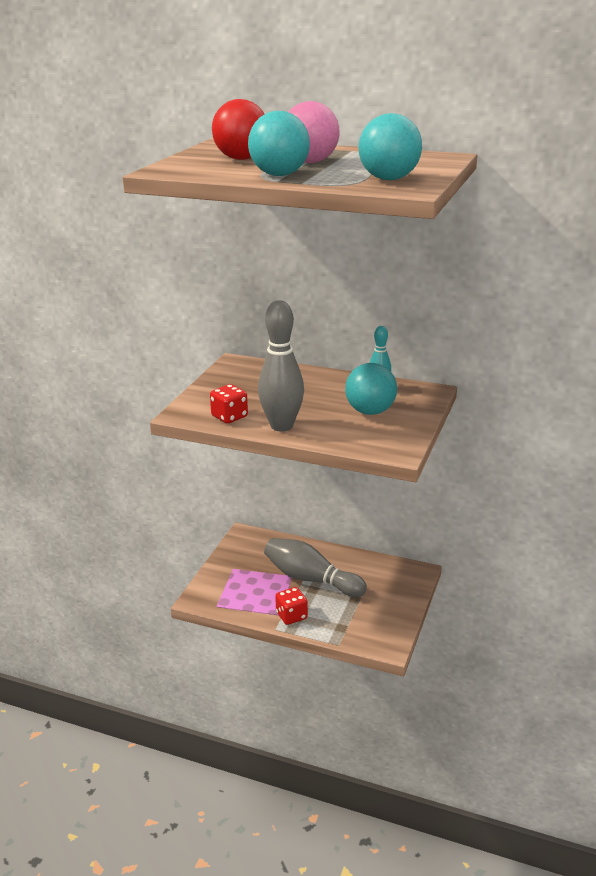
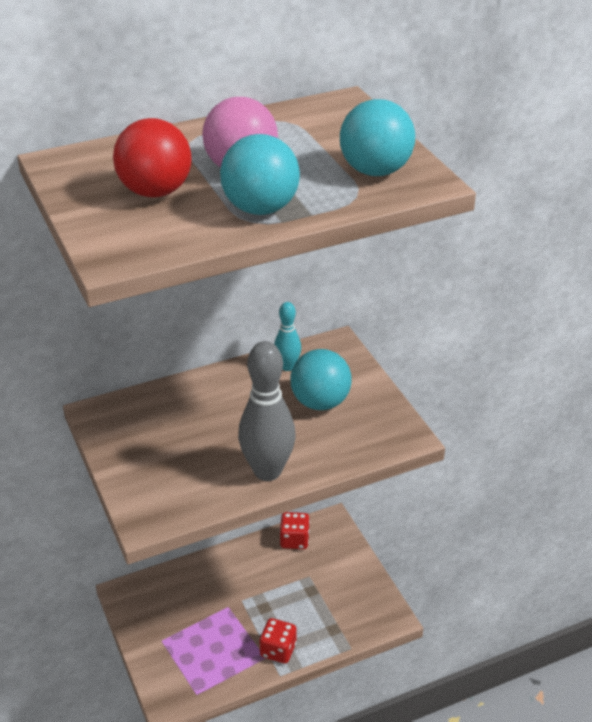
camera: 45 degrees left, 10 degrees up
red dice [210,384,248,424] -> red dice moved to [280,512,310,549]
grey bowling pin [264,538,367,597] -> none

